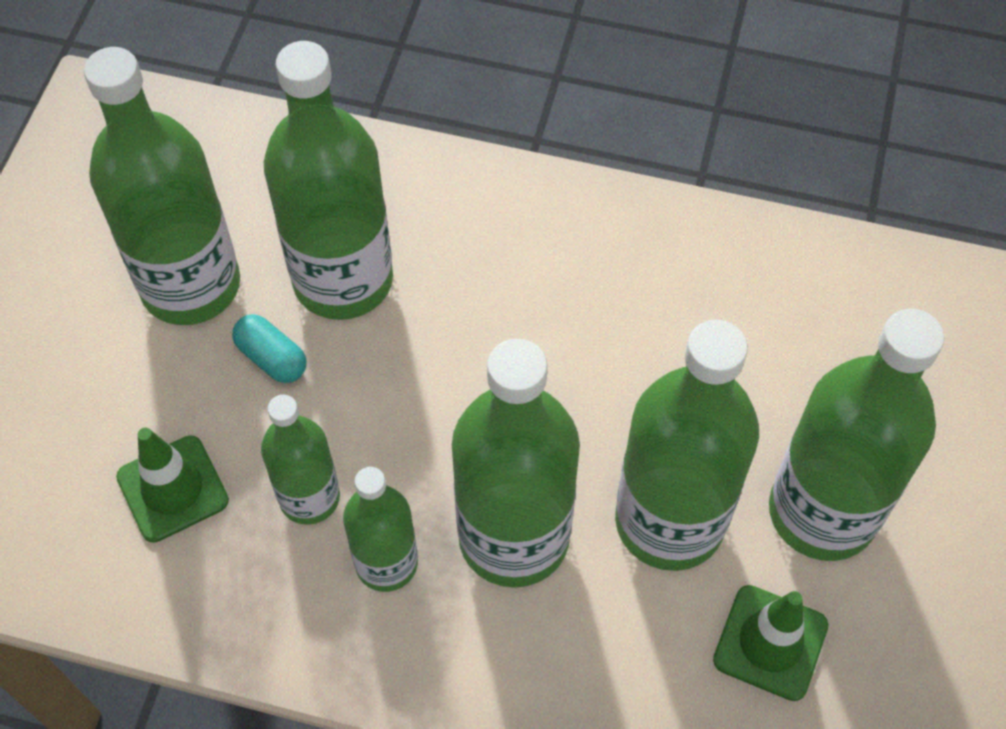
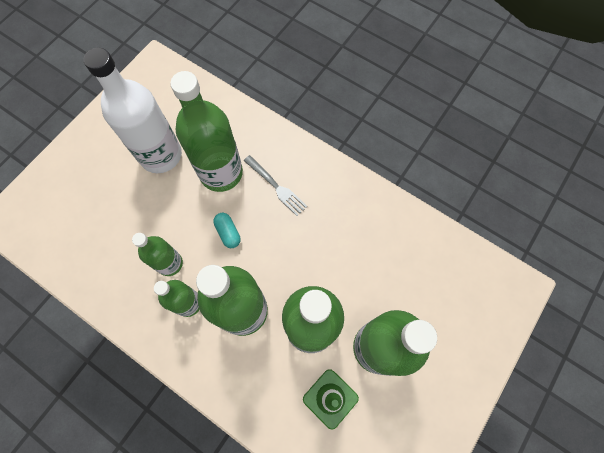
camera: 20 degrees right, 10 degrees up
green bottle [84,47,240,325] -> white bottle [84,48,182,173]
green traffic cone [116,428,229,543] -> none
turquoise capsule [232,314,306,383] -> turquoise capsule moved to [213,213,241,248]
none -> grey fork [244,155,307,216]

